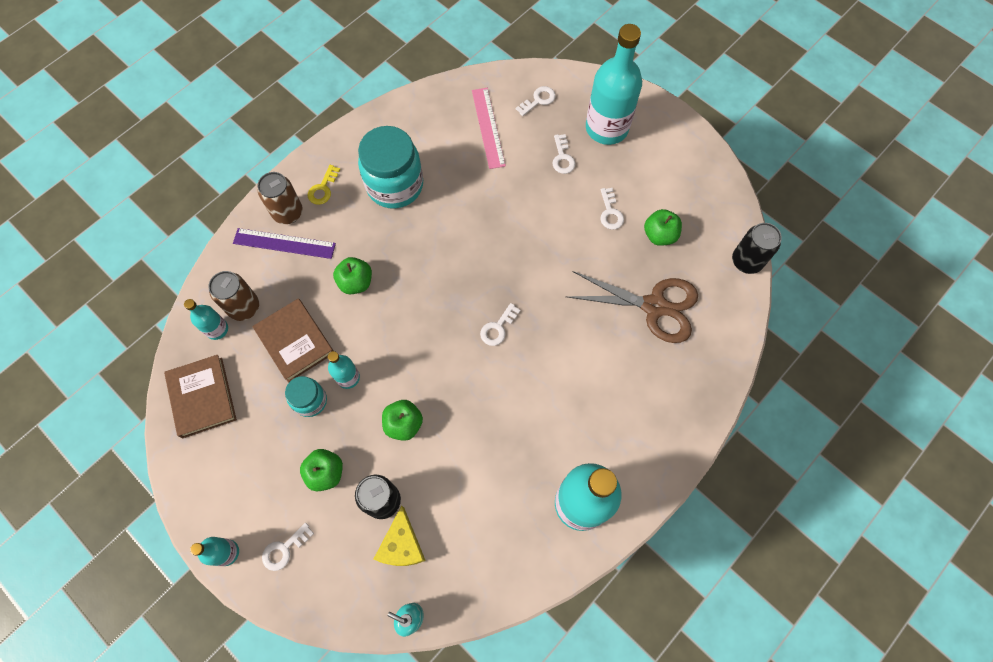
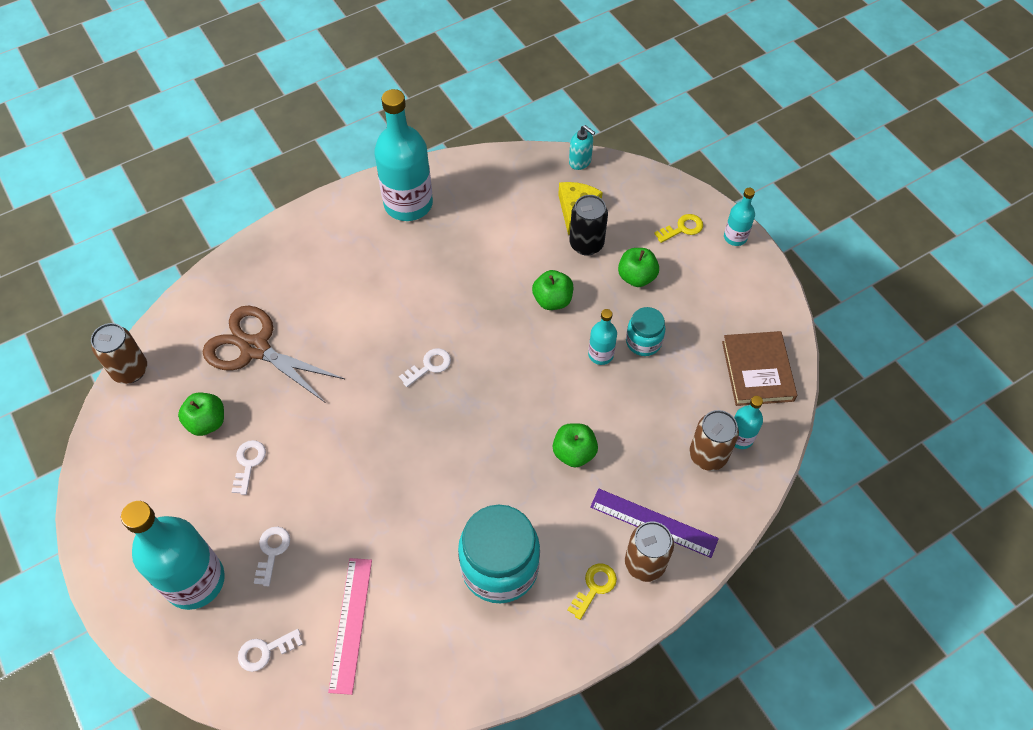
camera: 165 degrees left, 10 degrees down
brown book [252,298,334,383] -> none
white key [262,523,314,571] -> yellow key [654,214,703,243]
black can [732,223,782,274] -> brown can [91,323,147,384]

